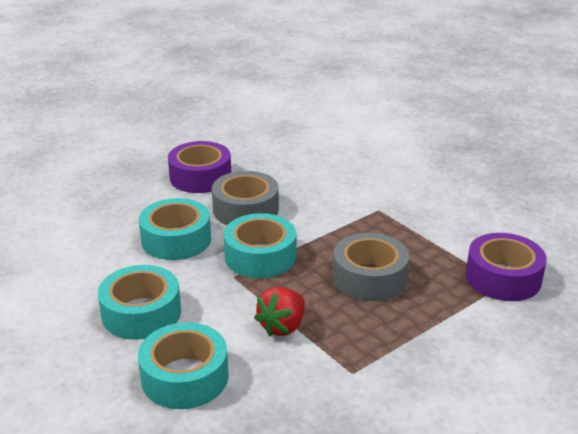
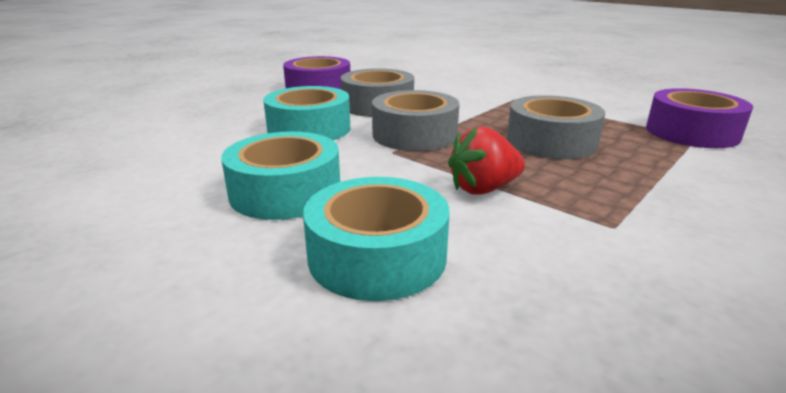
camera: 10 degrees left, 5 degrees down
turquoise tape [223,213,296,278] -> grey tape [372,90,459,151]
red strawberry [254,287,305,336] -> red strawberry turned 45 degrees clockwise [448,126,525,195]

